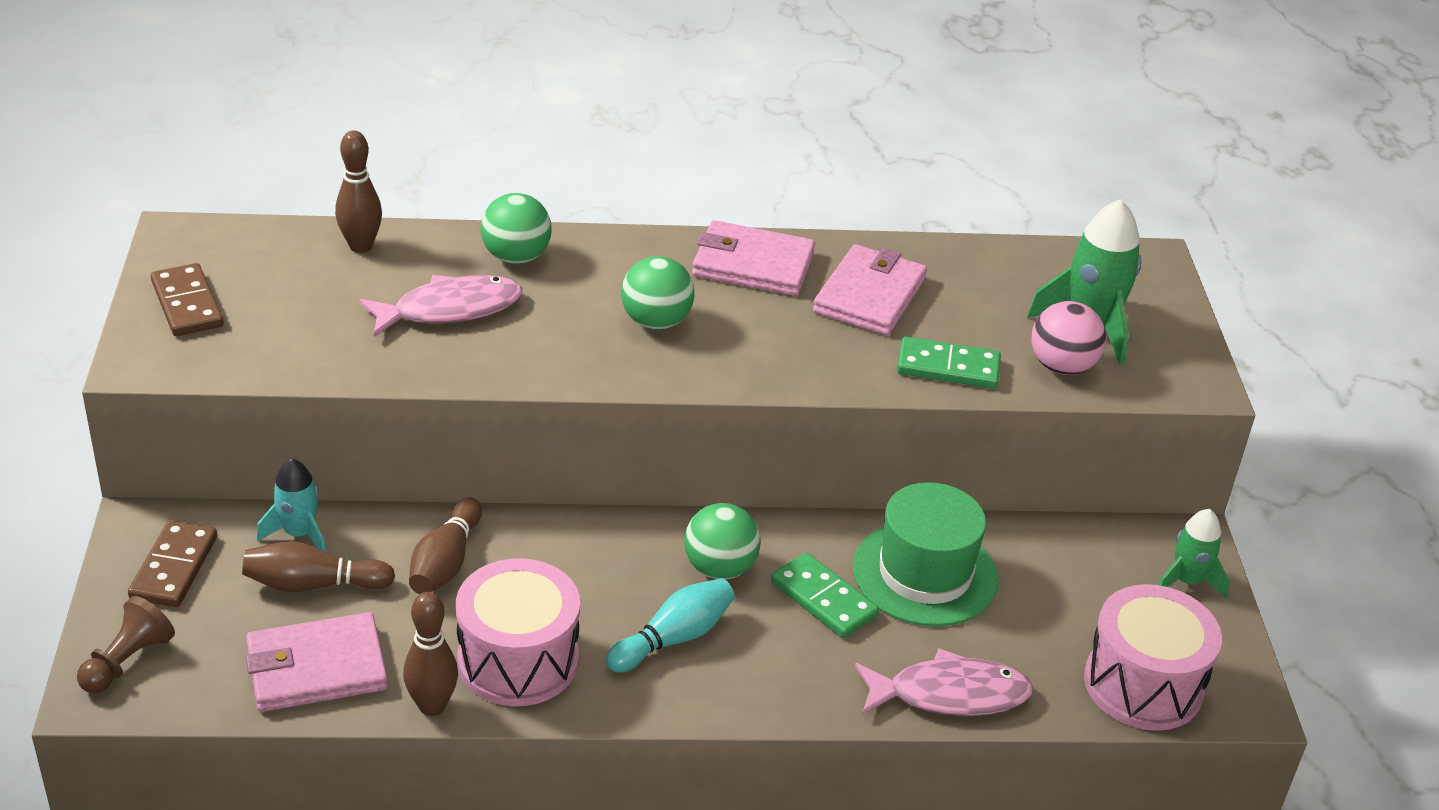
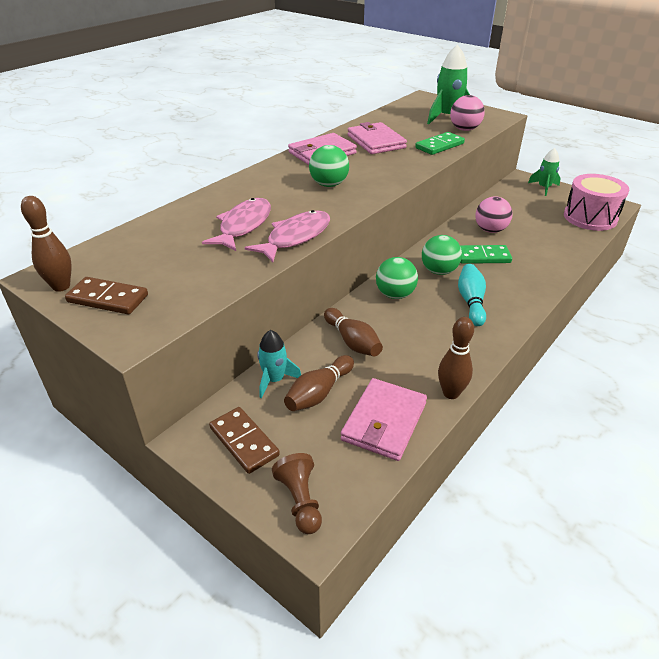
camera: 45 degrees left, 0 degrees up
brown bowling pin [335,131,382,253] -> brown bowling pin moved to [21,196,72,292]
pink drum [456,558,580,706] -> none
green ball [481,193,552,264] -> green ball moved to [376,257,418,299]
green hat [853,482,999,627] -> pink ball [475,196,512,233]
pink fish [855,648,1033,716] -> pink fish moved to [245,210,330,262]

